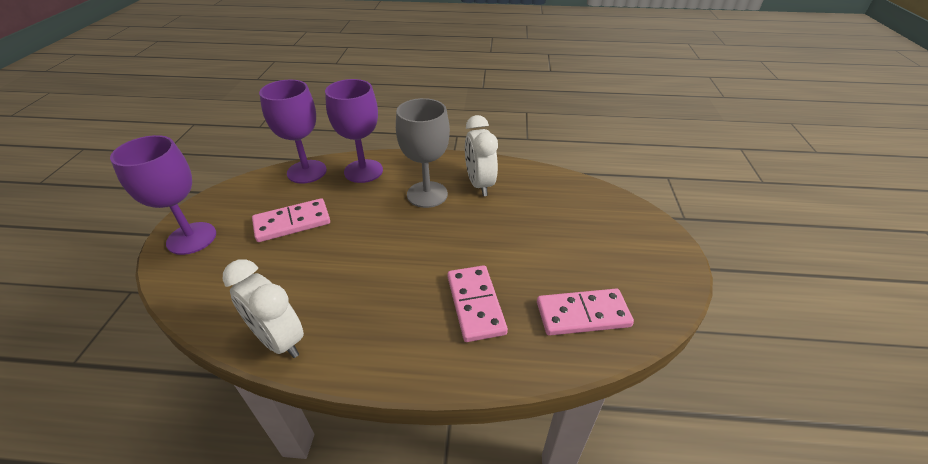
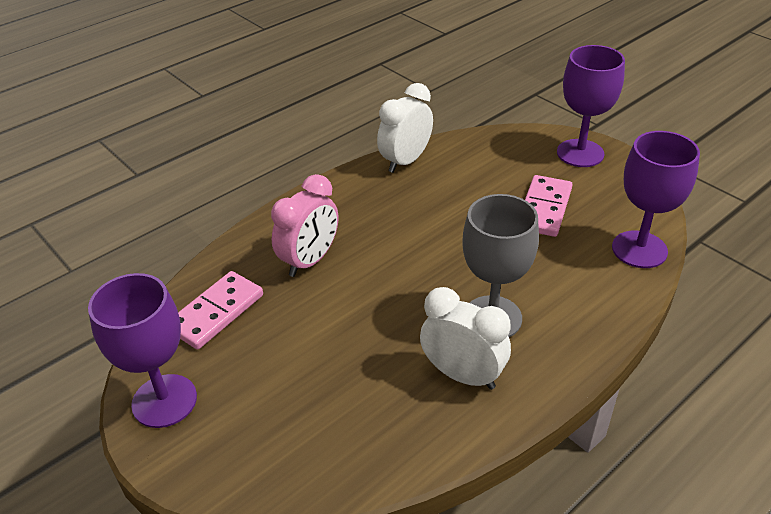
camera: 135 degrees right, 0 degrees up
white clock [223,259,304,358] -> white clock turned 45 degrees counterclockwise [377,83,433,173]
purple goblet [325,79,383,183] -> purple goblet moved to [88,273,197,428]
pink domino [447,265,508,342] -> pink clock [271,174,338,277]

